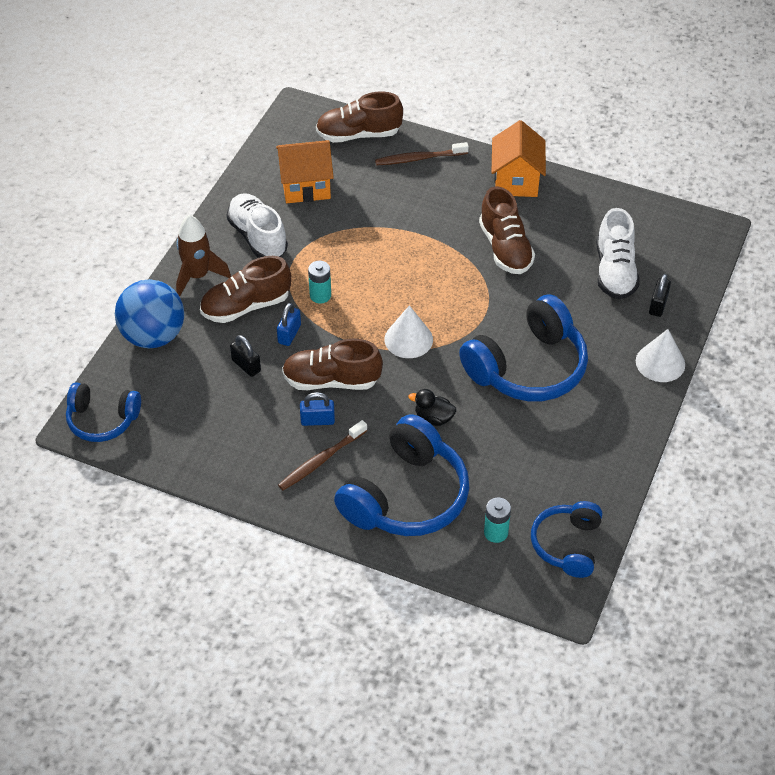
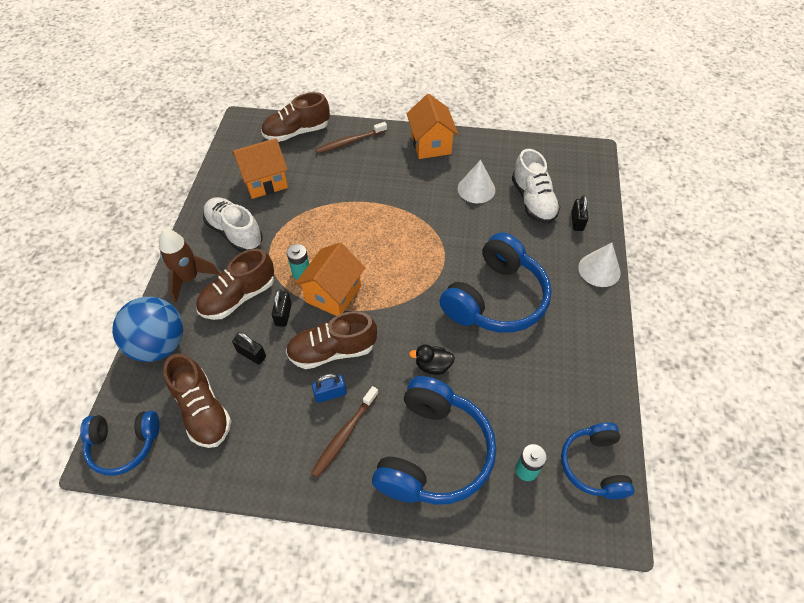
camera: 15 degrees left, 5 degrees up
blue padlock [277,303,301,346] -> black padlock [272,289,292,327]
white cone [384,305,433,358] -> white cone moved to [458,160,495,203]
brown shoe [479,186,535,274] -> brown shoe moved to [163,354,231,448]
none -> orange house [295,243,365,316]

